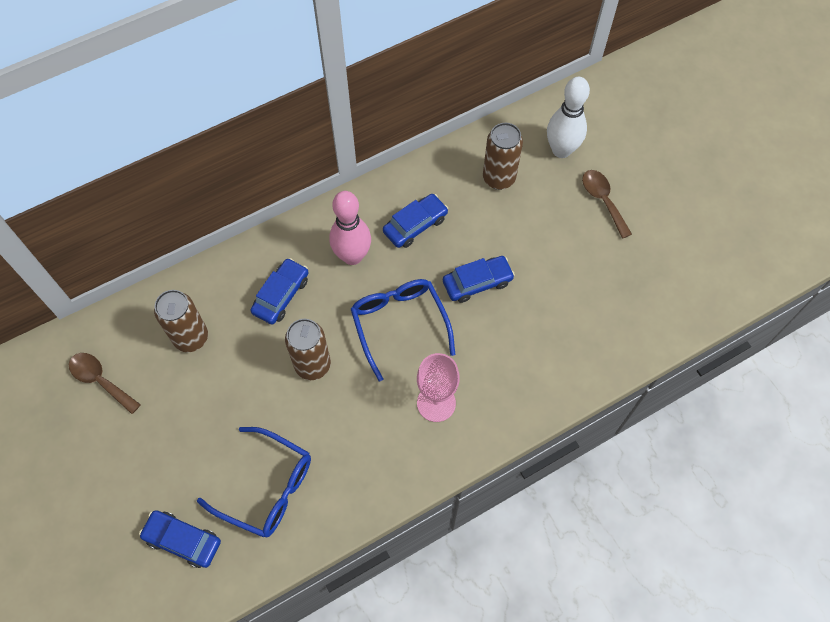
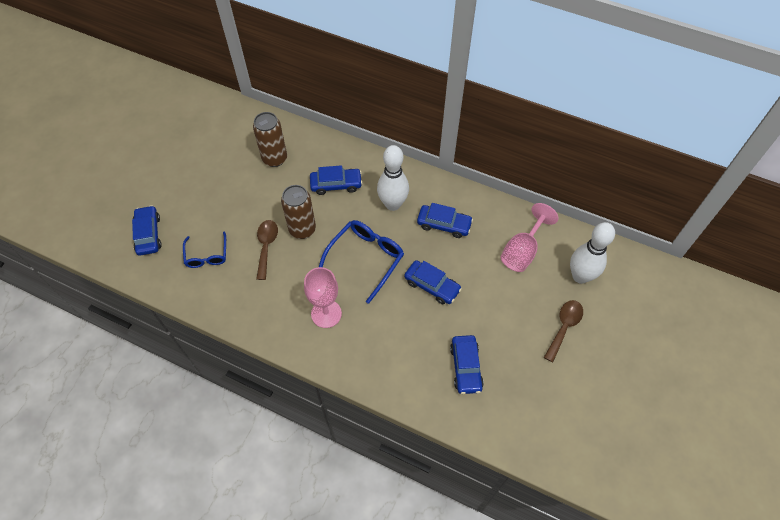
camera: 55 degrees right, 5 degrees down
brown spoon [69,353,141,414] -> brown spoon moved to [256,220,278,280]
blue glasses [197,427,311,537] -> blue glasses [183,231,226,268], size x0.62
pink bowling pin [330,191,371,265] -> white bowling pin [377,145,409,211]
brown can [483,123,523,190] -> pink goblet [501,203,559,272]
none -> blue car [450,335,484,394]

